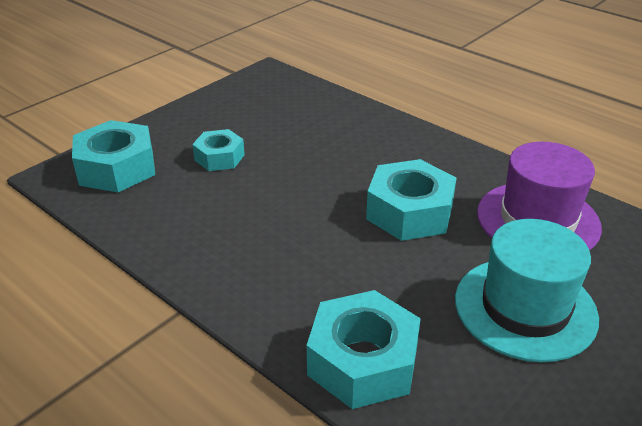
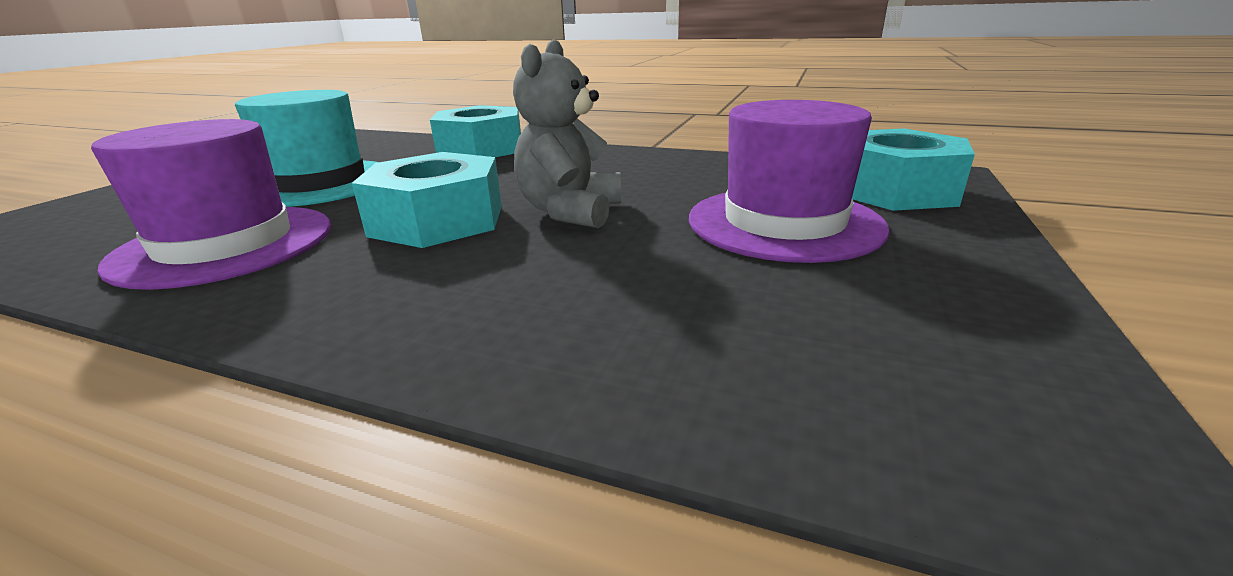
camera: 160 degrees right, 10 degrees down
turquoise nut [192,129,245,171] -> purple hat [689,100,890,263]
none -> grey teddy bear [513,39,621,228]

